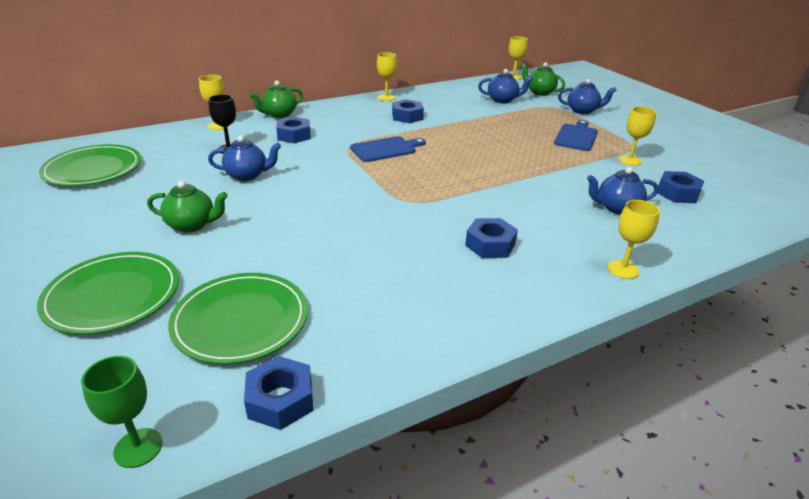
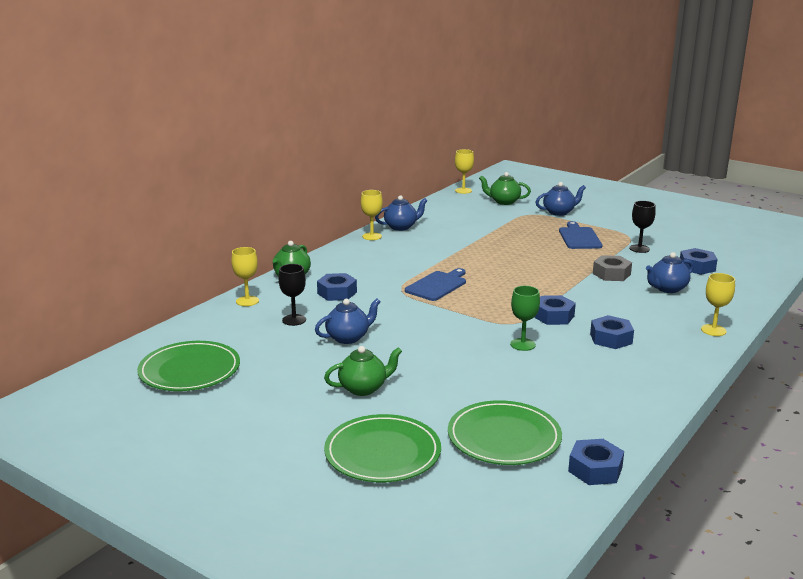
camera: 25 degrees left, 10 degrees down
green goblet [81,356,163,468] -> green goblet moved to [510,286,540,351]
blue nut [392,99,424,123] -> blue nut moved to [534,295,576,325]
blue teapot [478,69,533,103] -> blue teapot moved to [375,195,428,231]
yellow goblet [619,107,656,166] -> black goblet [629,201,656,253]
none -> grey nut [593,255,632,281]

